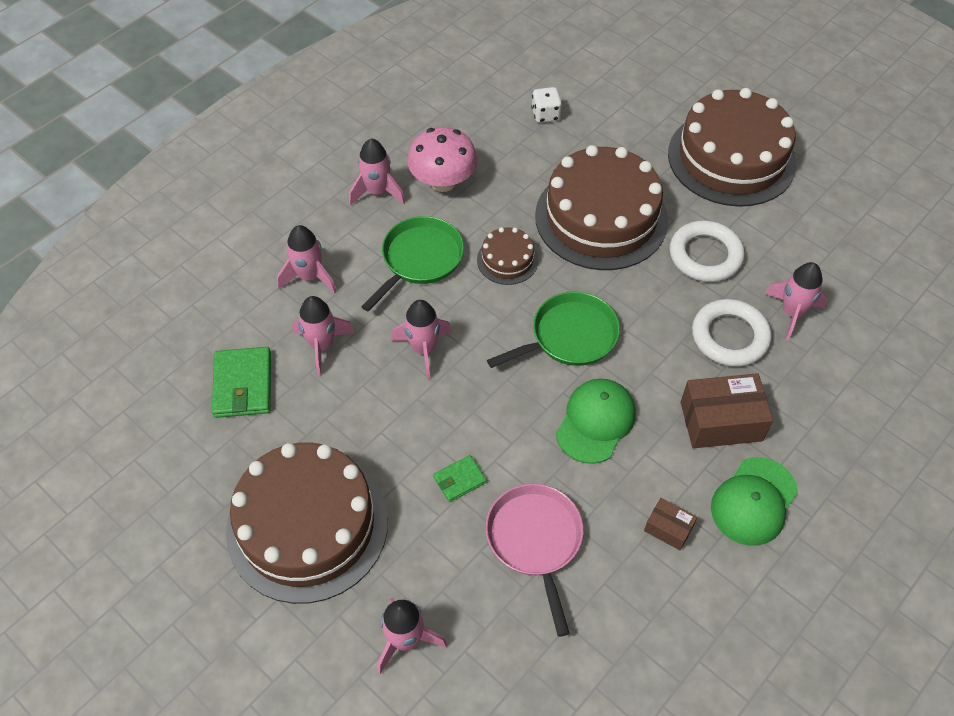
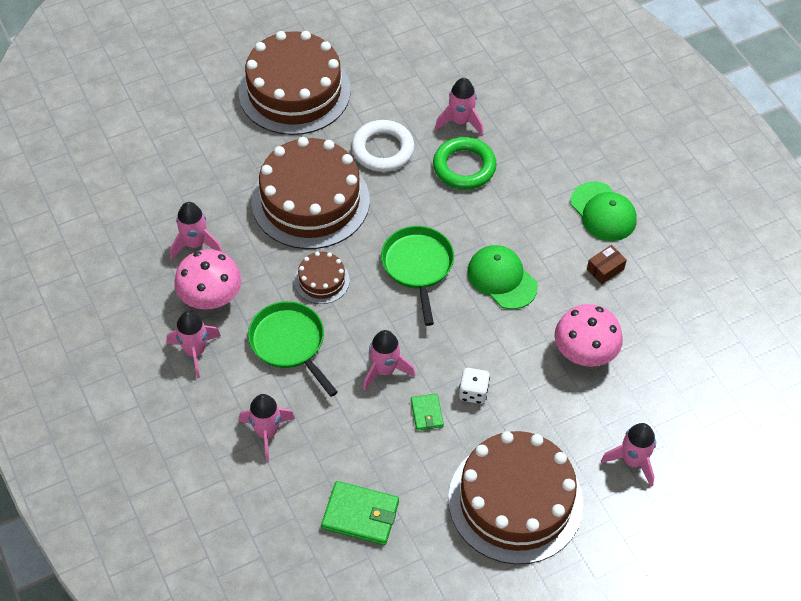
camera: 70 degrees left, 0 degrees up
pink rocket [292,296,354,376] -> pink rocket moved to [170,202,222,260]
green wallet [433,455,487,502] -> green wallet moved to [411,394,444,431]
pink pan [486,483,583,637] -> pink mushroom [554,304,623,367]
white dice [531,87,562,123] -> white dice moved to [459,368,490,404]
brown box [681,373,773,448] -> none
white ring [692,299,772,367] -> green ring [433,137,496,190]

